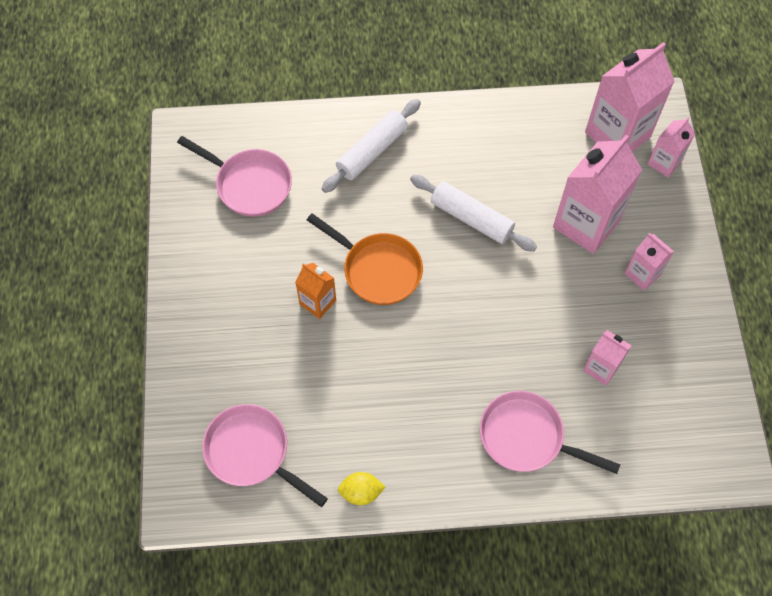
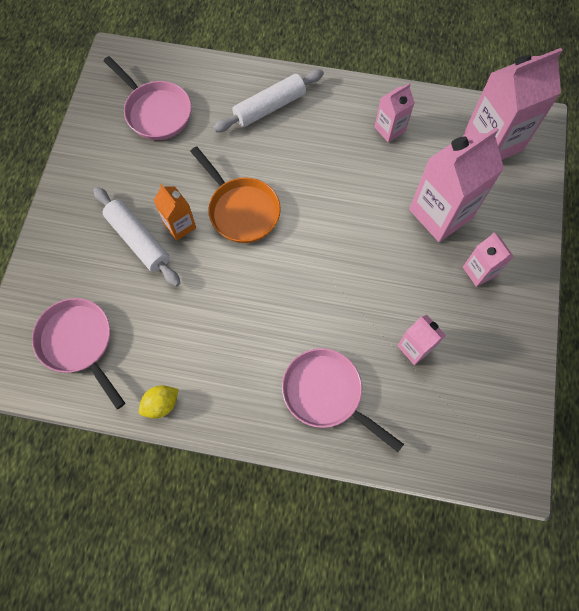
camera: 15 degrees right, 5 degrees up
yellow lemon [338,472,385,505] -> yellow lemon turned 45 degrees counterclockwise [139,385,179,418]
white rolling pin [410,175,537,252] -> white rolling pin moved to [94,187,180,286]
pink carton [648,117,695,177] -> pink carton moved to [375,83,415,143]

